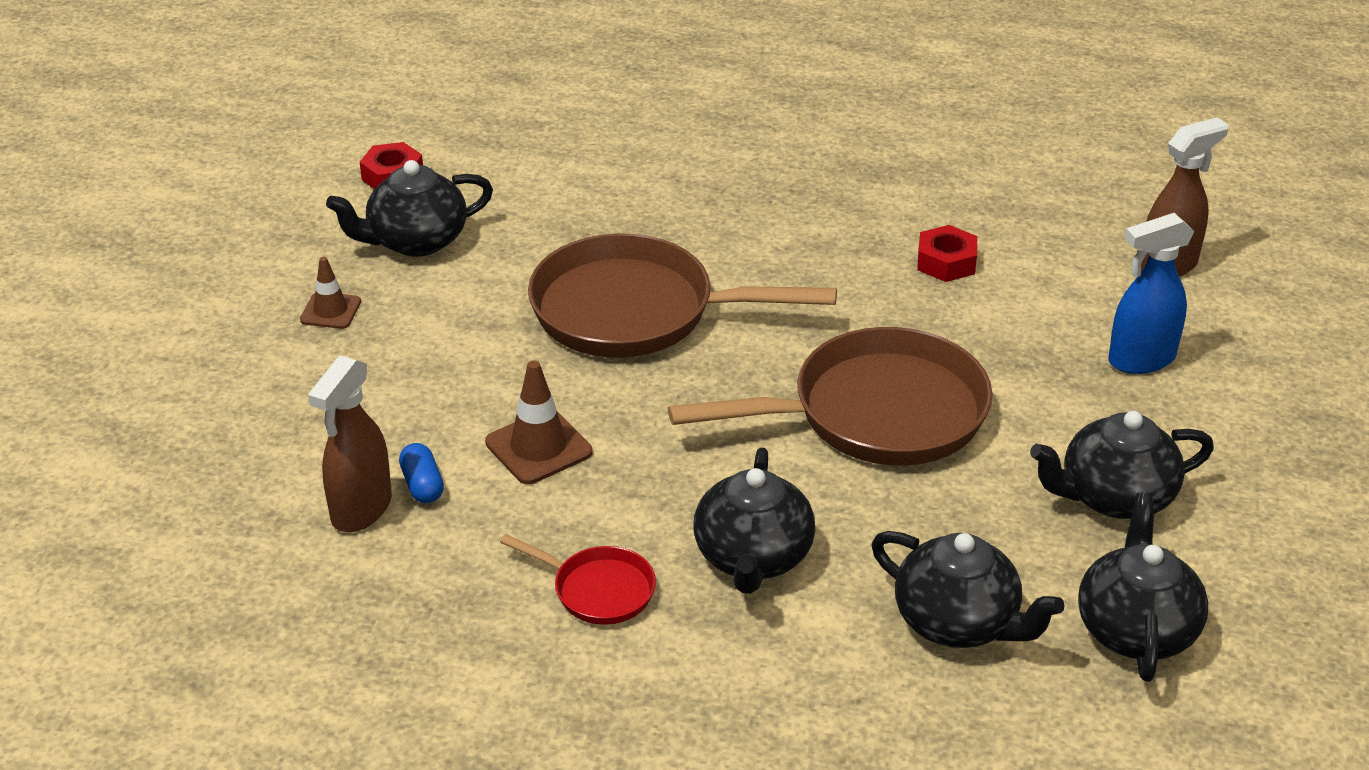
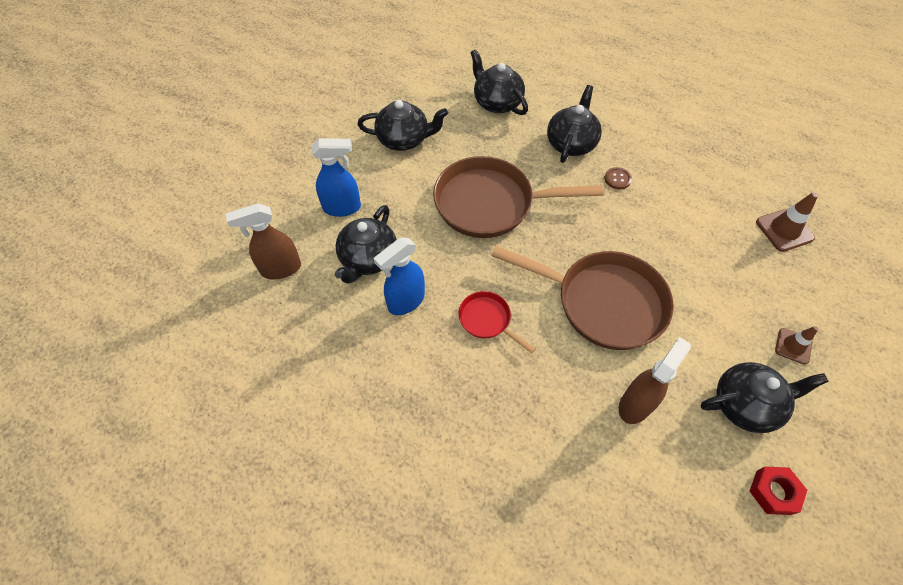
camera: 165 degrees left, 20 degrees up
brown spray bottle [308,355,392,532] -> brown spray bottle moved to [619,337,691,424]
blue capsule [399,443,444,503] -> none
brown traffic cone [485,360,593,484] -> brown traffic cone moved to [756,192,818,252]
red pan [500,534,656,625] -> red pan moved to [459,291,535,353]
red nut [917,225,977,282] -> blue spray bottle [374,238,425,315]
black teapot [1078,493,1208,682] -> black teapot moved to [335,205,397,284]
none -> brown button [605,167,632,189]

